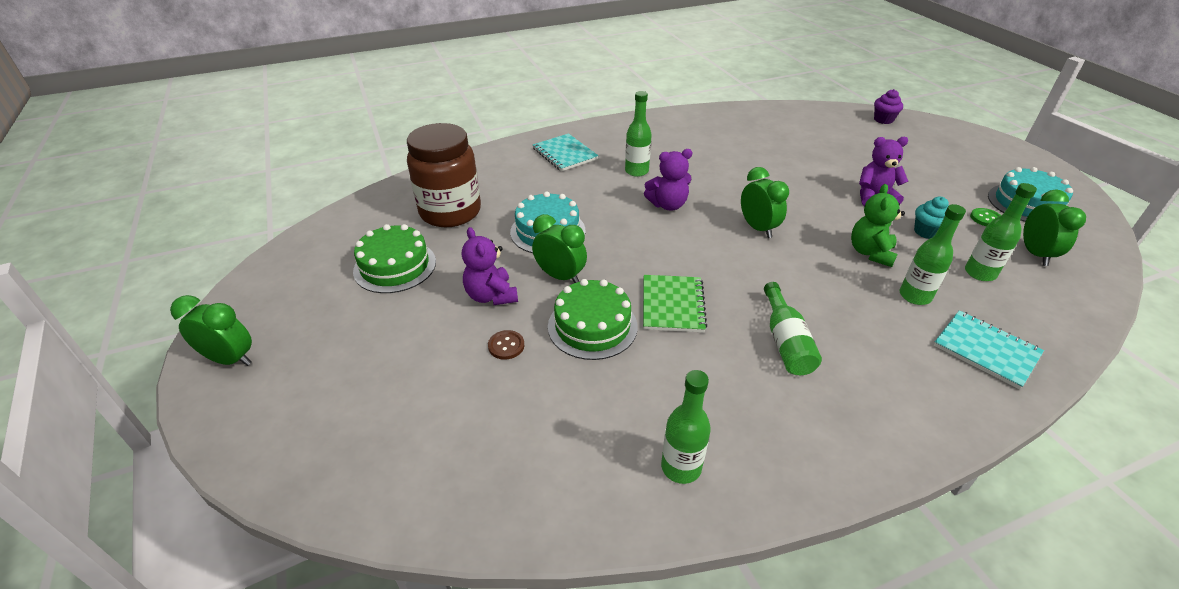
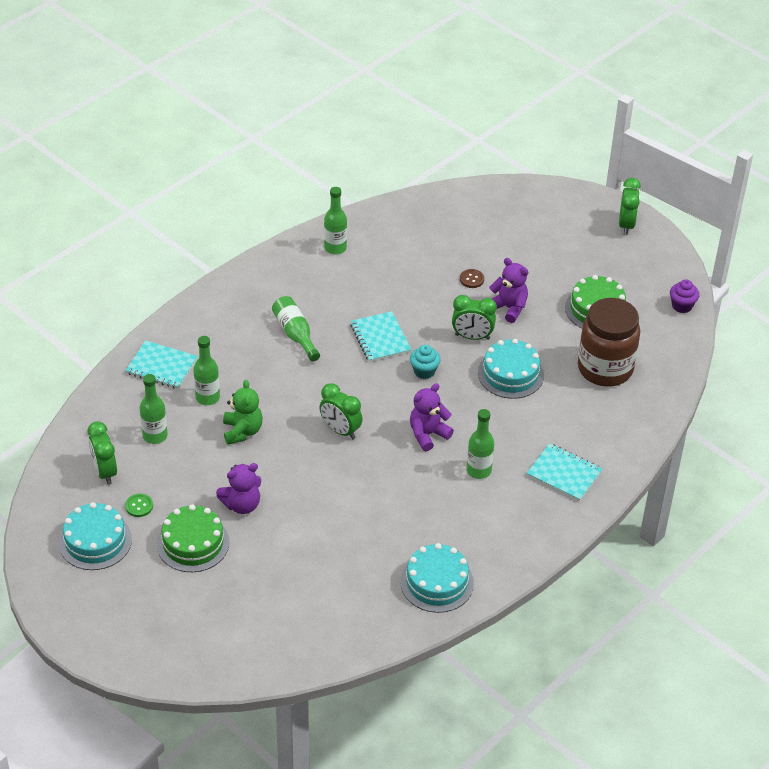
camera: 155 degrees right, 5 degrees up
green clock [170,295,252,366] -> green clock turned 75 degrees counterclockwise [619,178,641,235]
green cake [548,279,638,360] -> green cake moved to [157,504,230,572]
green notebook [643,275,707,332] -> turquoise notebook [350,311,411,362]
purple cupcake [874,89,903,124] -> purple cupcake moved to [670,280,699,313]
turquoise cupcake [914,197,949,239] -> turquoise cupcake moved to [410,345,441,379]
none -> turquoise cake [400,543,474,613]

